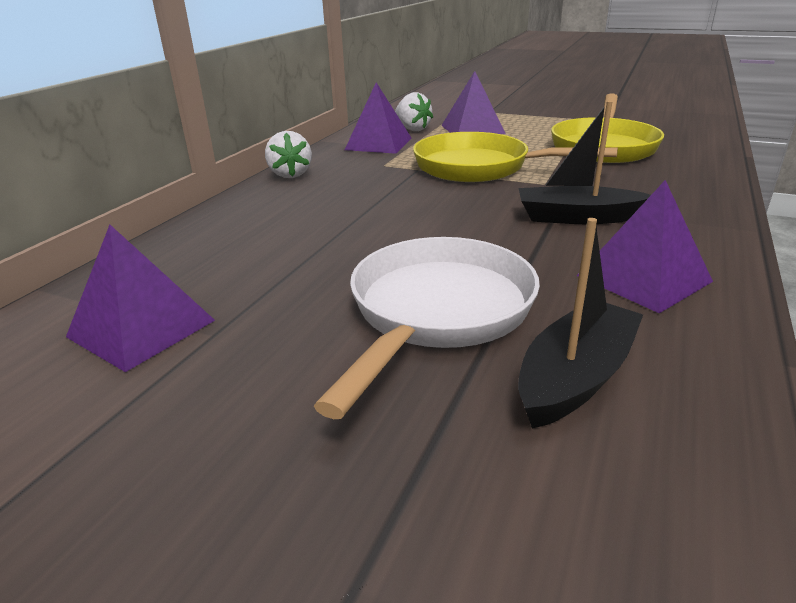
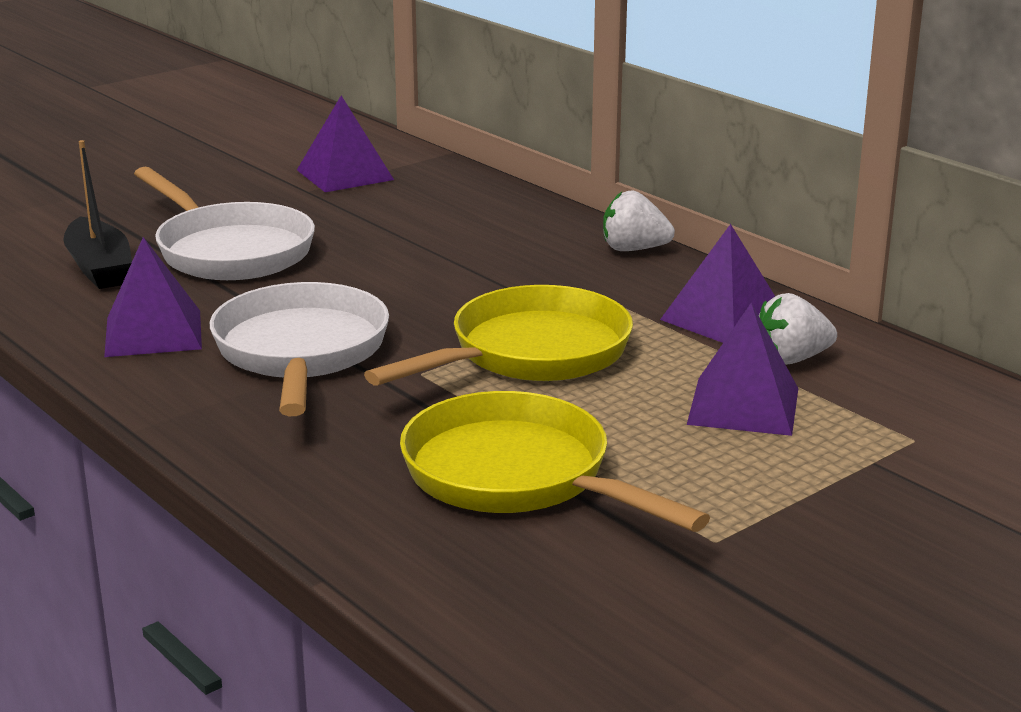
camera: 115 degrees right, 5 degrees down
black boat [519,101,651,224] -> white pan [210,282,389,416]

